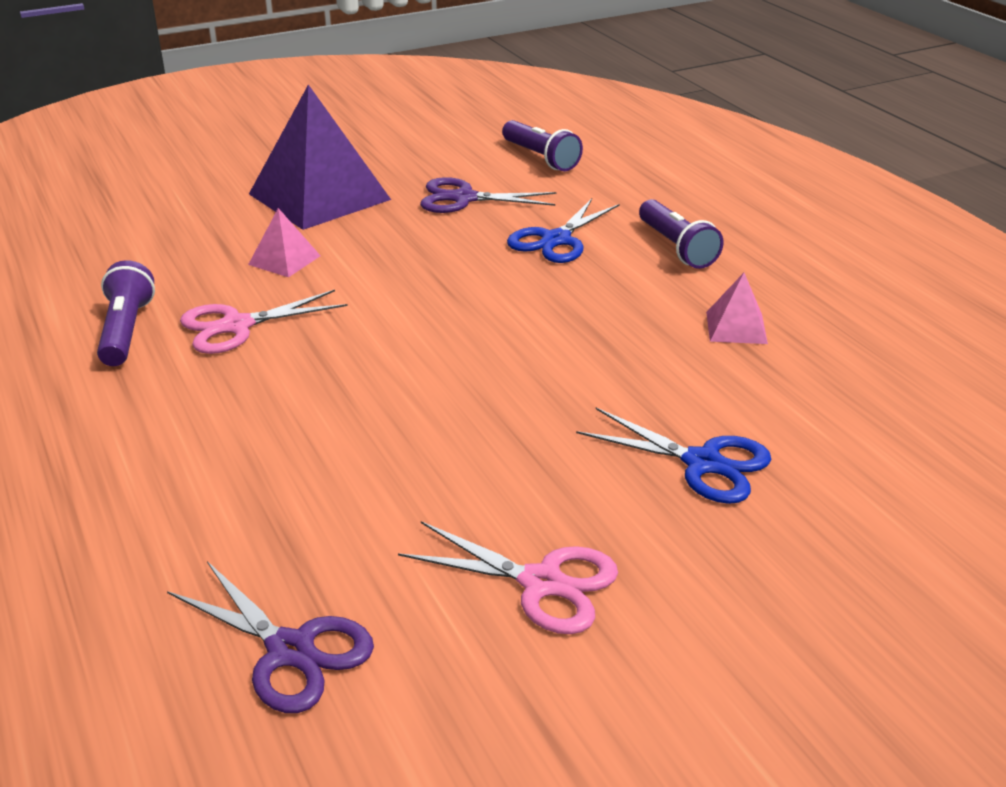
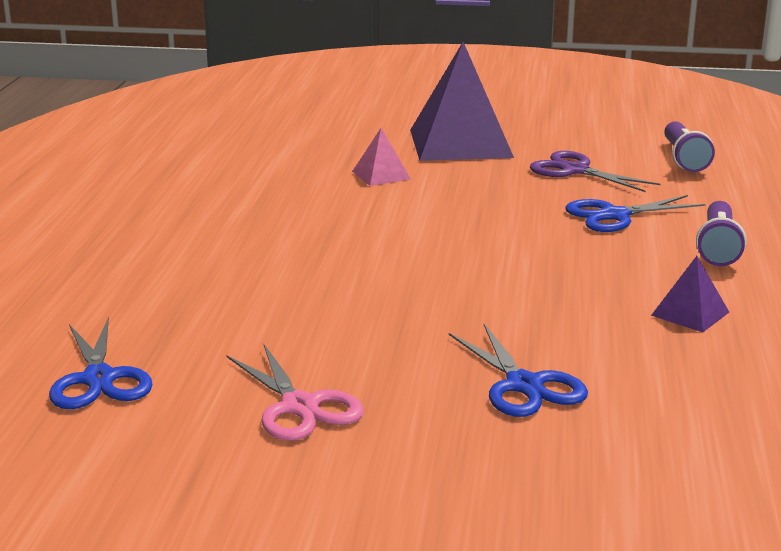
camera: 35 degrees right, 10 degrees down
purple flashlight [97,260,155,366] -> none
purple scissors [167,561,374,713] -> blue scissors [49,317,153,409]
pink scissors [180,290,348,354] -> none
pink pyramid [706,273,768,344] -> purple pyramid [651,256,729,332]

